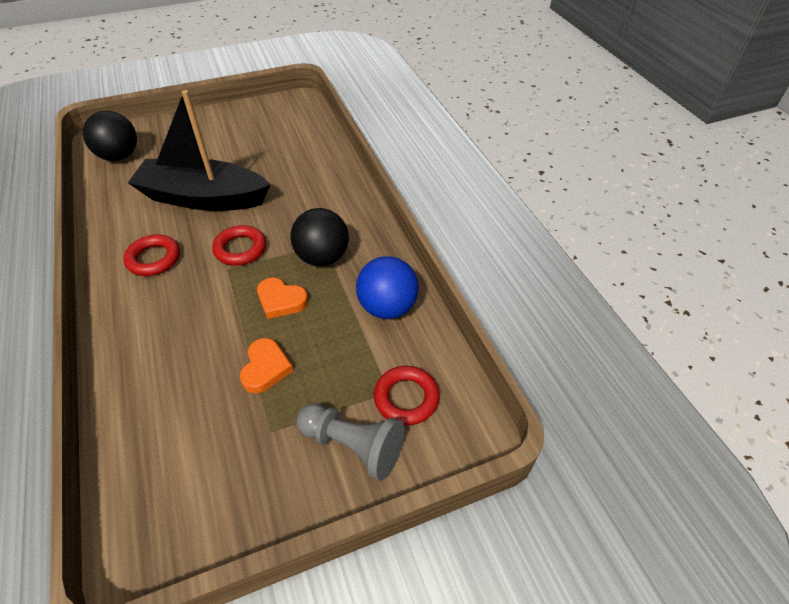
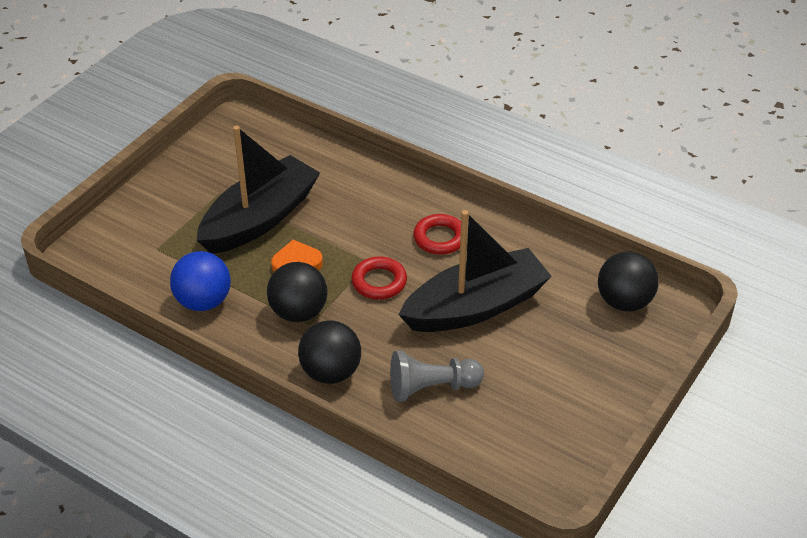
camera: 145 degrees right, 5 degrees down
orange heart [240,338,293,393] -> black boat [197,126,320,254]
grey pawn [296,403,404,481] -> grey pawn moved to [390,351,484,402]
red ring [374,366,440,426] -> none
none -> black ball [298,320,361,384]

